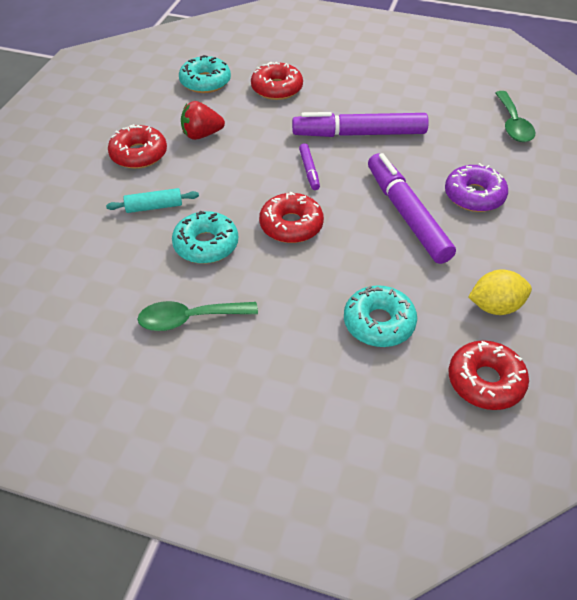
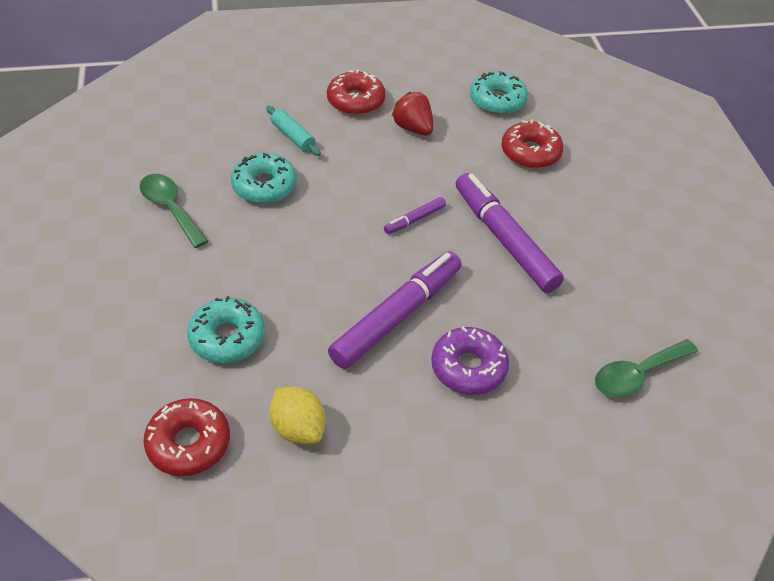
camera: 60 degrees right, 0 degrees up
red donut [259,192,324,243] -> none

